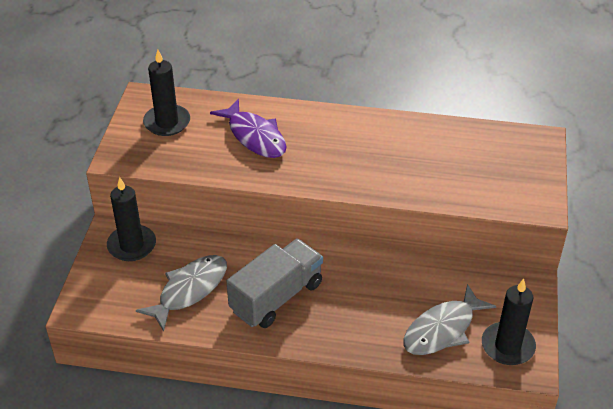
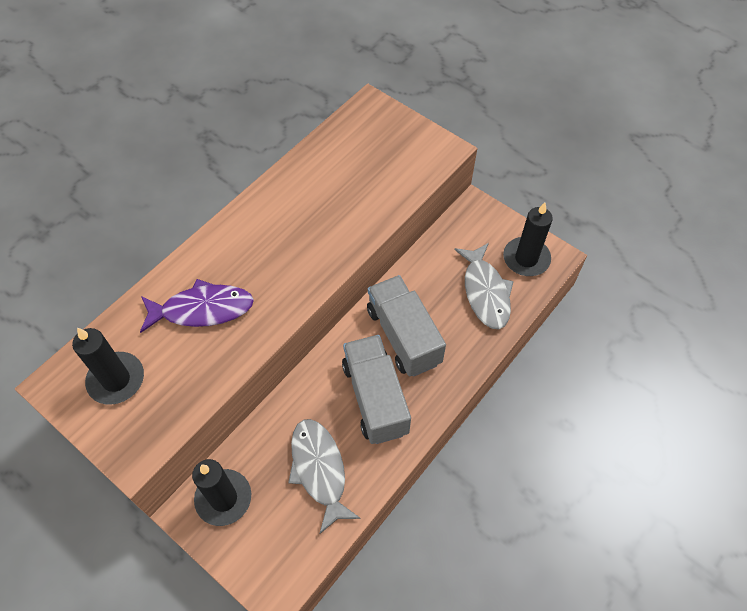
camera: 60 degrees left, 15 degrees up
none -> grey truck [367,275,446,377]

